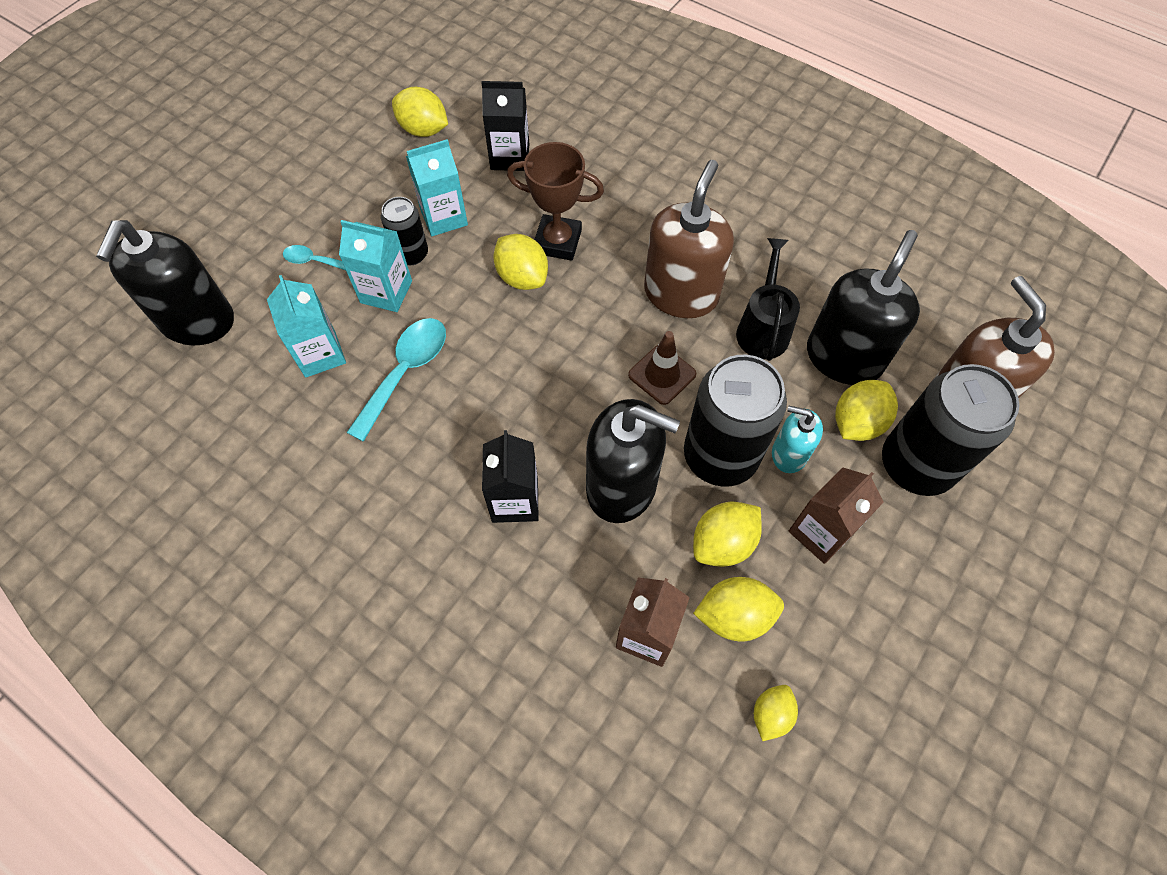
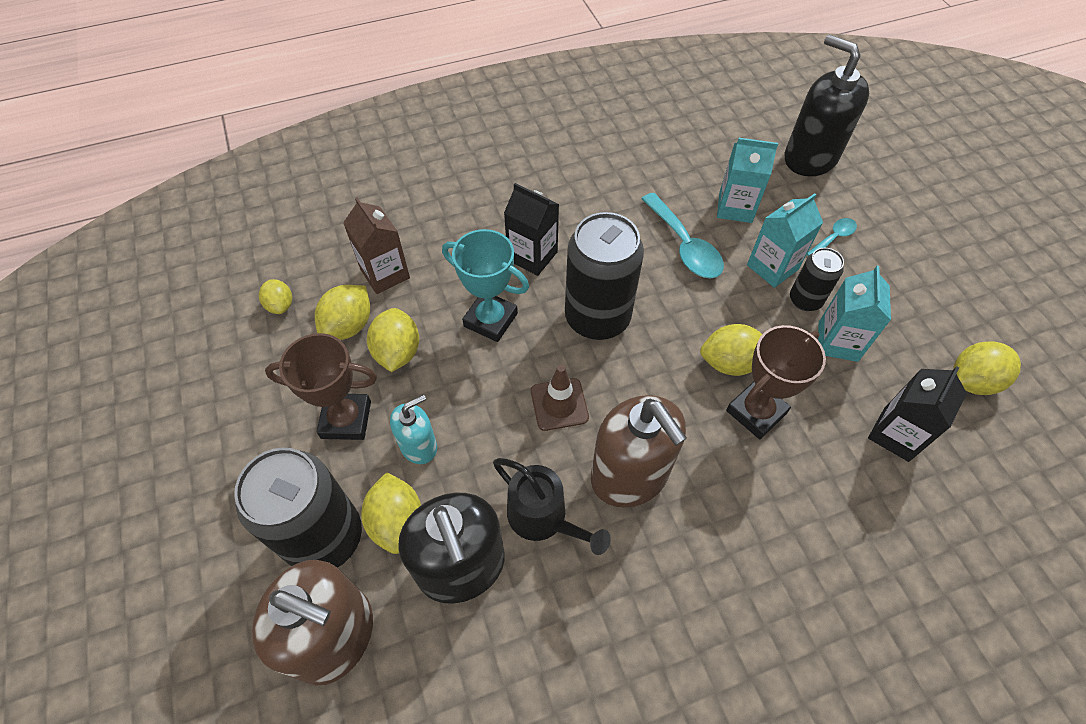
camera: 125 degrees right, 5 degrees down
black soap dispenser [586,399,680,523] -> turquoise trophy [442,229,529,342]
black can [684,355,787,487] -> black can moved to [565,212,644,340]
brown carton [788,468,884,564] -> brown trophy [265,333,377,440]

